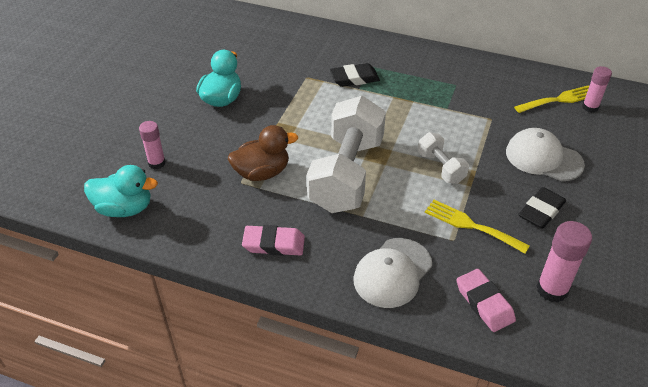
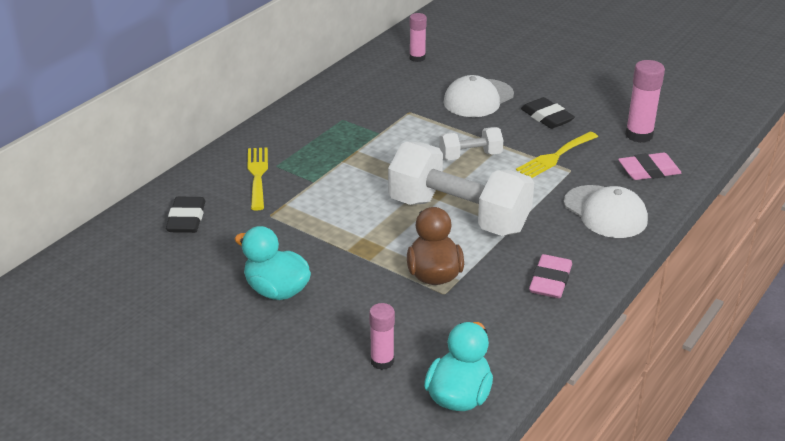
camera: 75 degrees left, 10 degrees down
black eraser [330,63,380,87] -> black eraser moved to [166,197,205,233]
yellow fork [514,85,589,113] -> yellow fork moved to [247,147,268,211]

